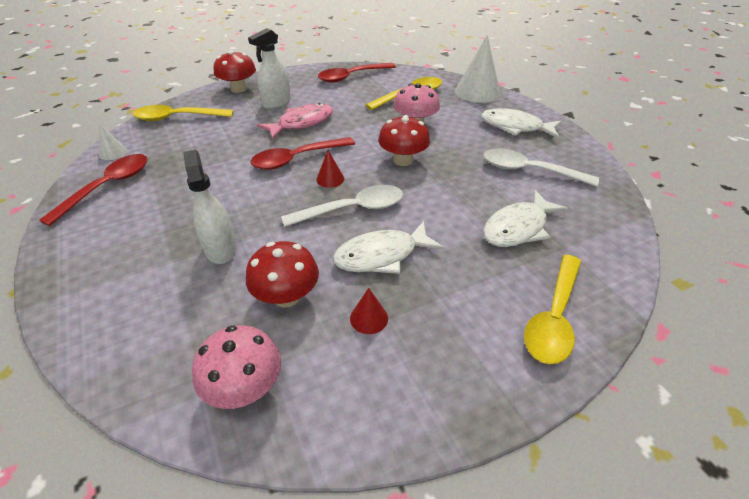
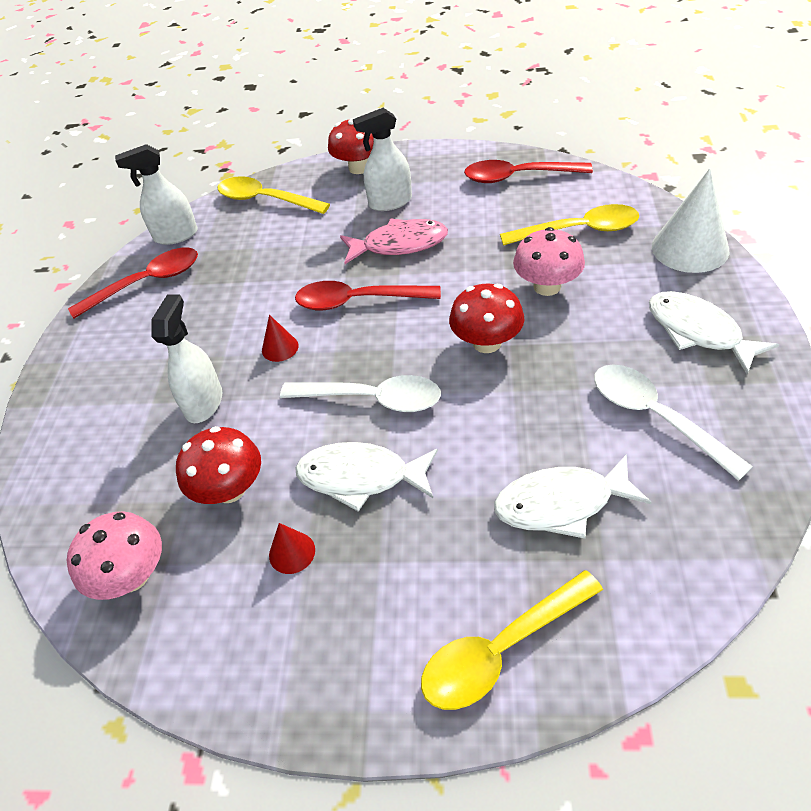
camera: 35 degrees right, 5 degrees up
white cone [99,124,127,160] -> white spray bottle [115,144,198,245]
red cone [316,150,344,188] -> red cone moved to [262,315,299,362]

